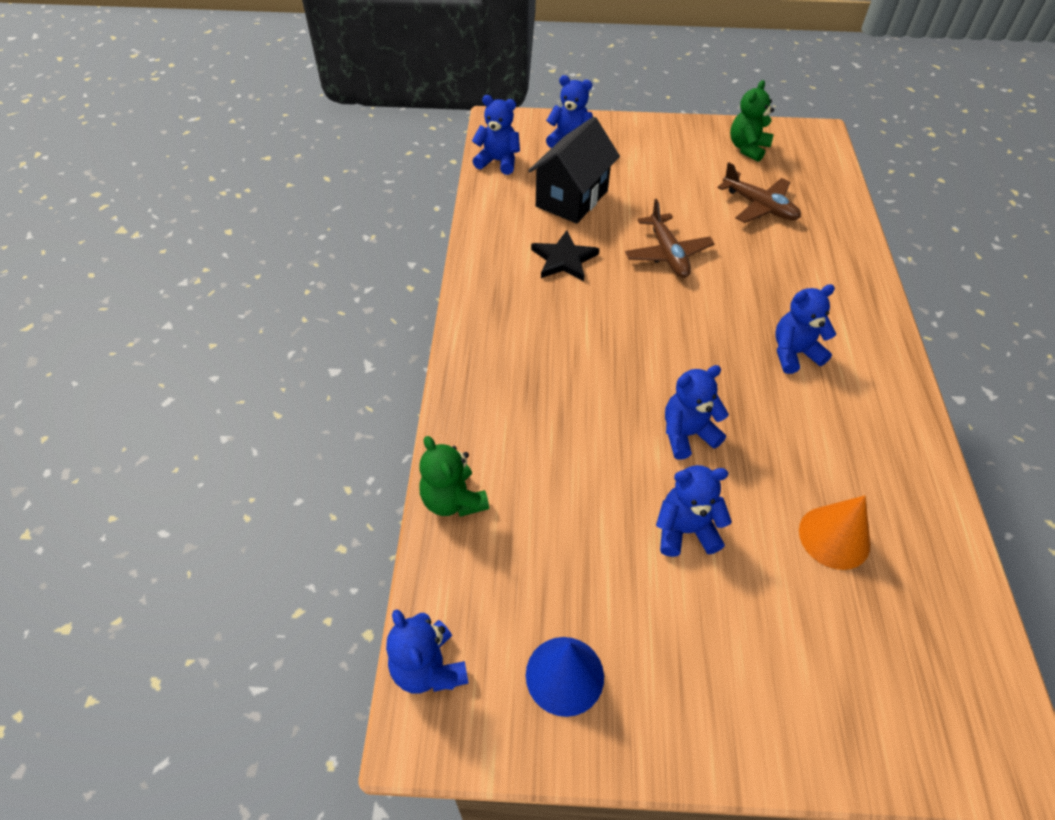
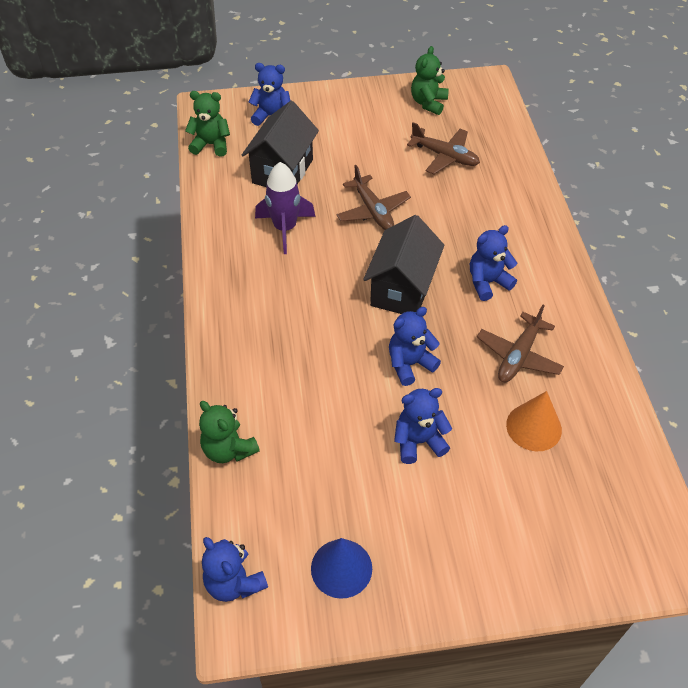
camera: 10 degrees left, 0 degrees up
blue teddy bear [472,95,520,175] -> green teddy bear [185,91,230,157]
black star [531,230,599,281] -> purple rocket [255,162,316,254]
none -> black house [363,215,444,314]
none -> brown plane [477,305,564,382]

